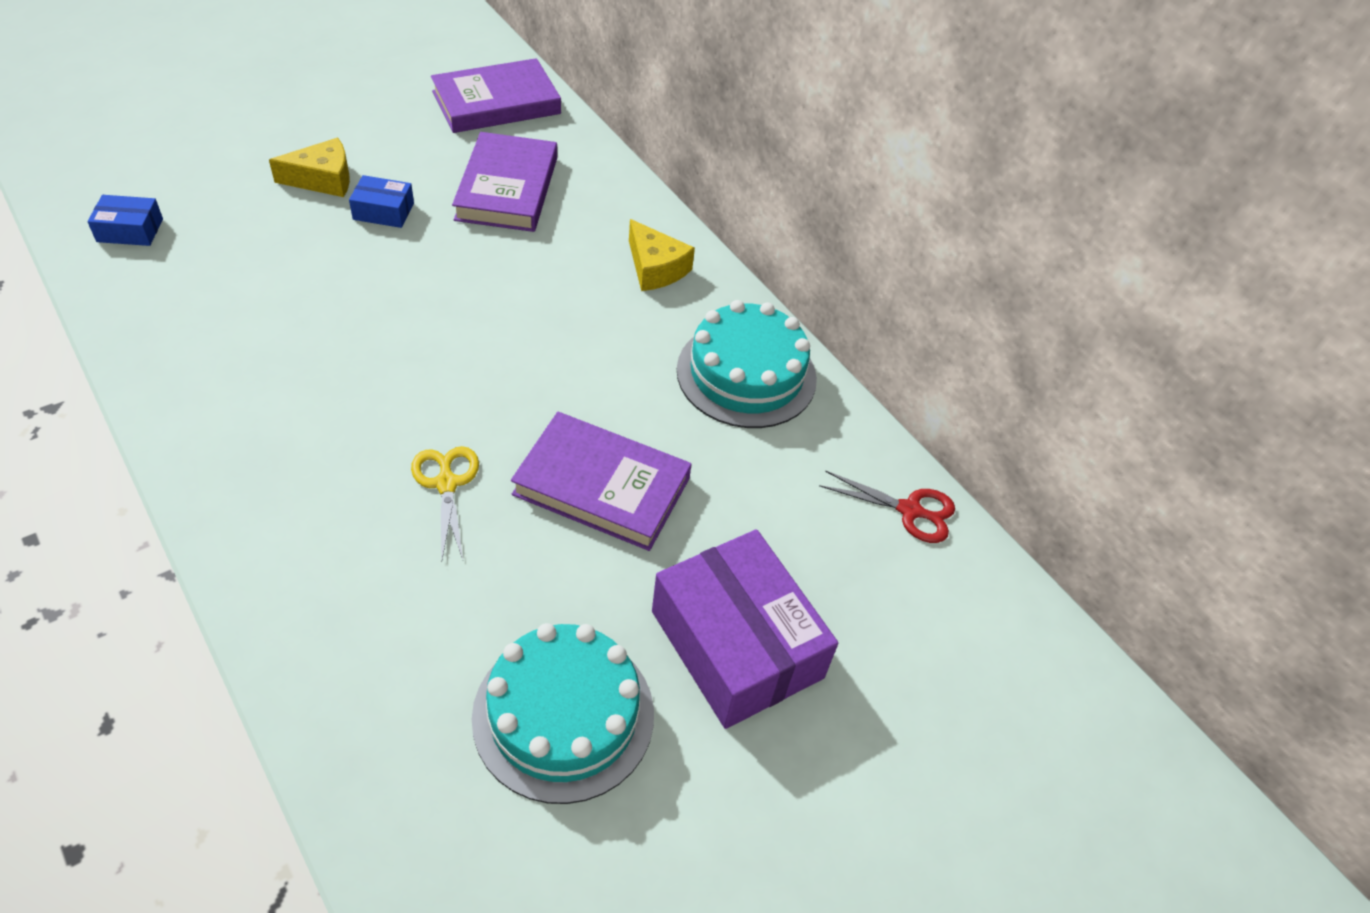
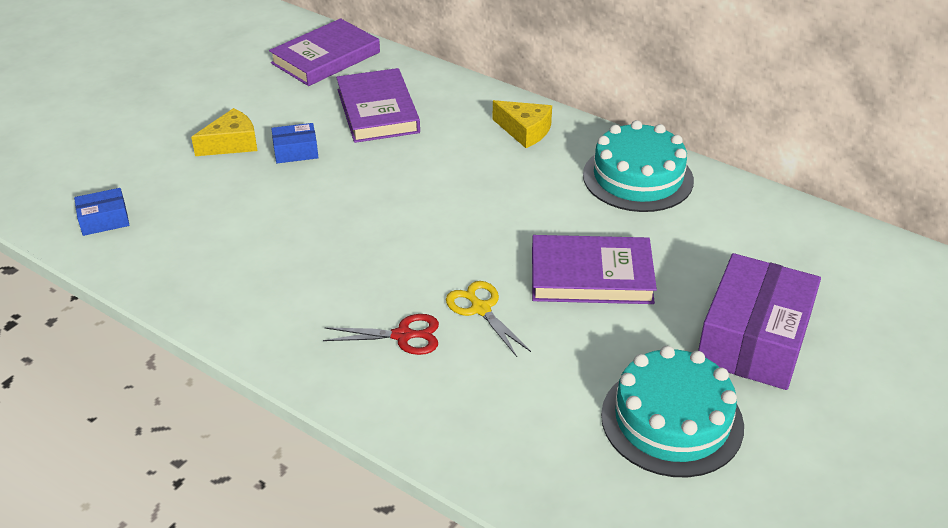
camera: 15 degrees left, 10 degrees down
purple box [652,529,838,729] -> purple box turned 75 degrees clockwise [698,253,821,390]
red scissors [820,470,955,543] -> red scissors moved to [323,314,439,355]

